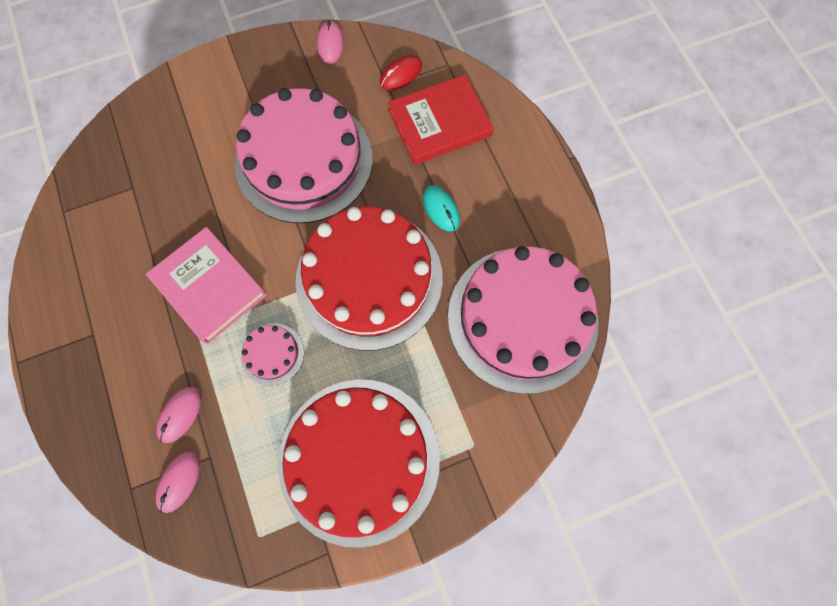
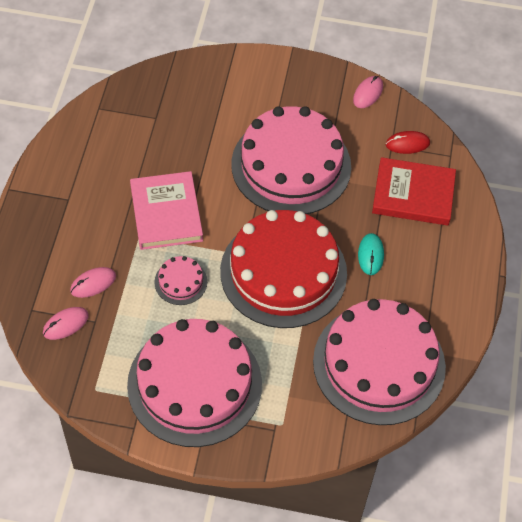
camera: 30 degrees right, 15 degrees down
red cake [278,379,440,548] -> pink cake [127,319,262,447]

